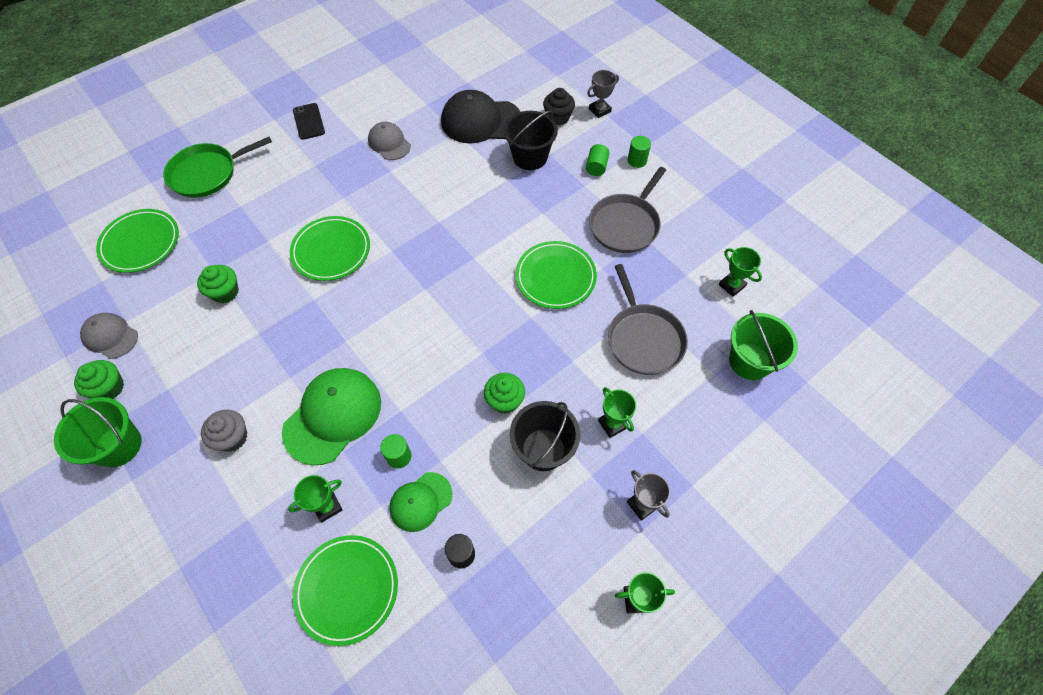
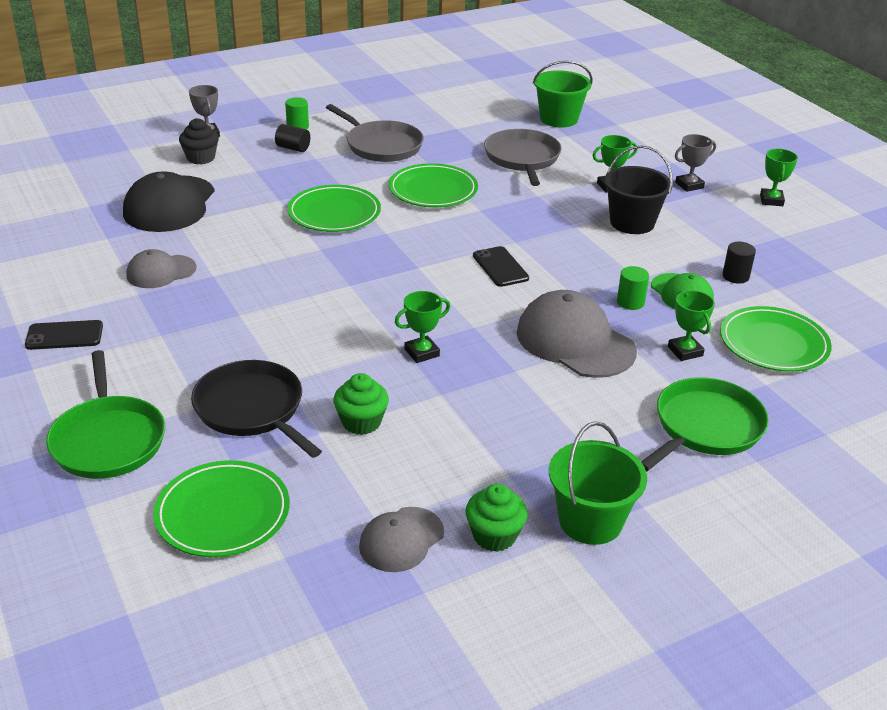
camera: 80 degrees left, 25 degrees down
grey cupcake [201,410,247,452] -> none
green cap [282,368,381,466] -> grey cap [517,290,637,378]
green plate [290,216,370,281] -> green plate moved to [287,185,381,232]
green cupcake [484,373,525,414] -> none
black bucket [504,110,558,170] -> none
green cylinder [586,144,609,176] -> black cylinder [275,124,310,152]
grey pan [608,264,688,375] -> grey pan turned 90 degrees counterclockwise [484,129,562,186]
green trophy [719,247,762,297] -> green trophy moved to [395,291,450,363]
none -> black pan [191,360,322,458]
none -> black phone [473,246,529,287]
none -> green pan [641,377,769,471]

